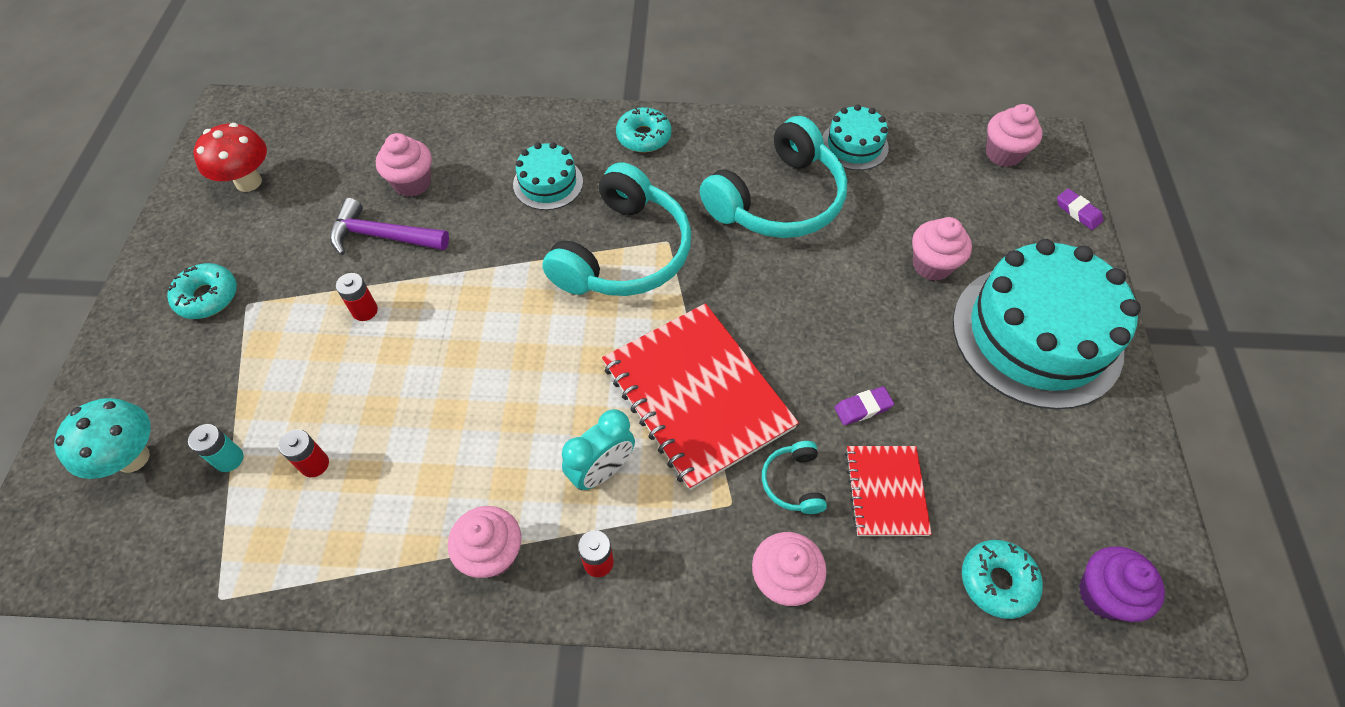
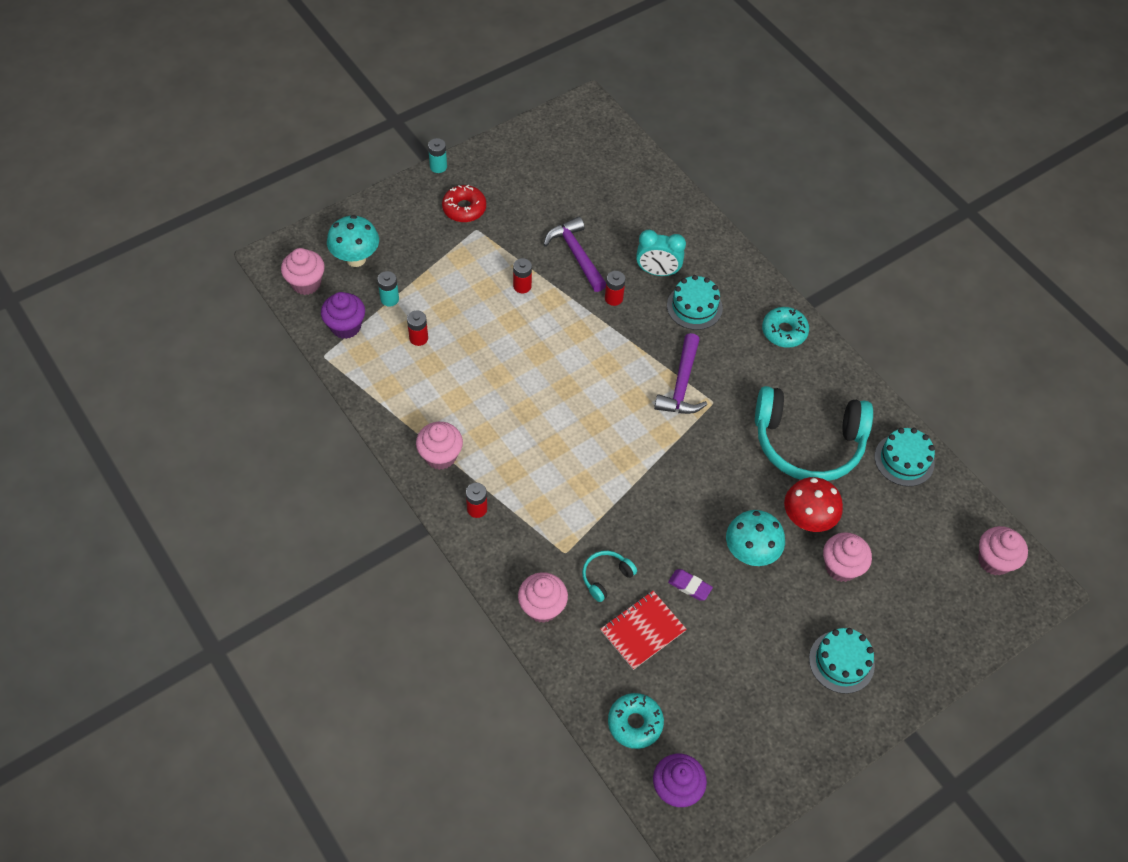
camera: 50 degrees right, 0 degrees up
turquoise donut [167,263,237,319] -> red donut [442,185,486,222]
red mushroom [193,123,267,192] -> red mushroom moved to [784,477,843,532]
pink cupcake [376,133,432,197] -> pink cupcake moved to [281,248,325,295]
turquoise headphones [542,162,691,296] -> purple hammer [654,333,707,414]
turquoise clock [562,409,635,490] -> turquoise clock moved to [636,230,686,276]
red notebook [602,303,799,490] -> none
turquoise cake [953,239,1141,409] -> turquoise cake [809,628,875,694], size x0.47
purple eraser [1057,189,1103,230] -> none
none -> purple cupcake [321,292,365,339]
none -> turquoise battery [428,138,447,173]
none -> red battery [605,271,625,306]
none -> turquoise mushroom [726,510,785,566]

